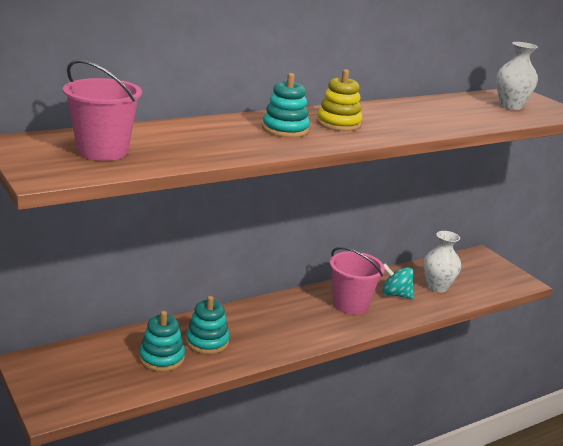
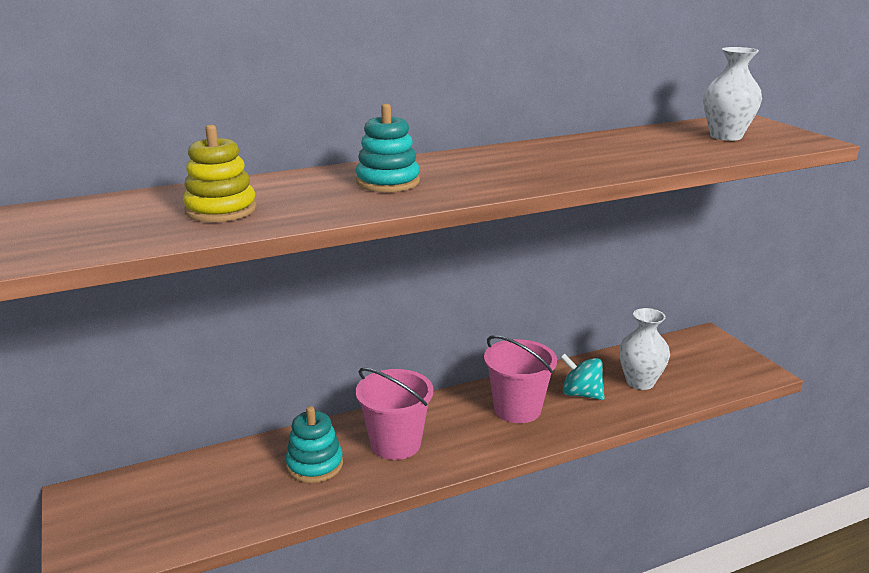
camera: 10 degrees right, 0 degrees up
pink bucket [63,59,142,161] -> pink bucket moved to [355,367,434,460]
turquoise stacking toy [139,311,185,372] -> none
yellow stacking toy [317,69,362,131] -> yellow stacking toy moved to [183,125,257,222]

